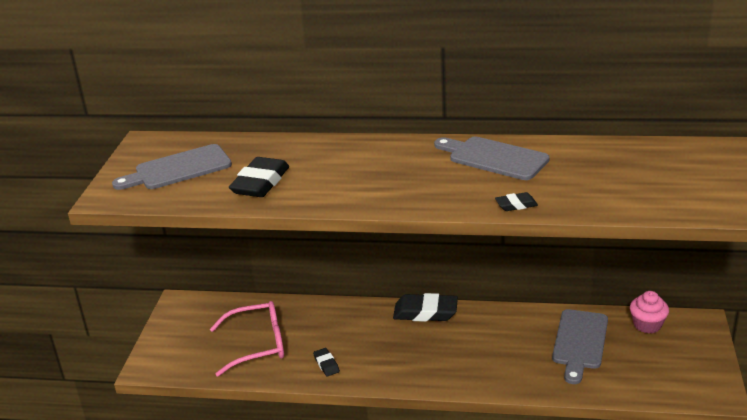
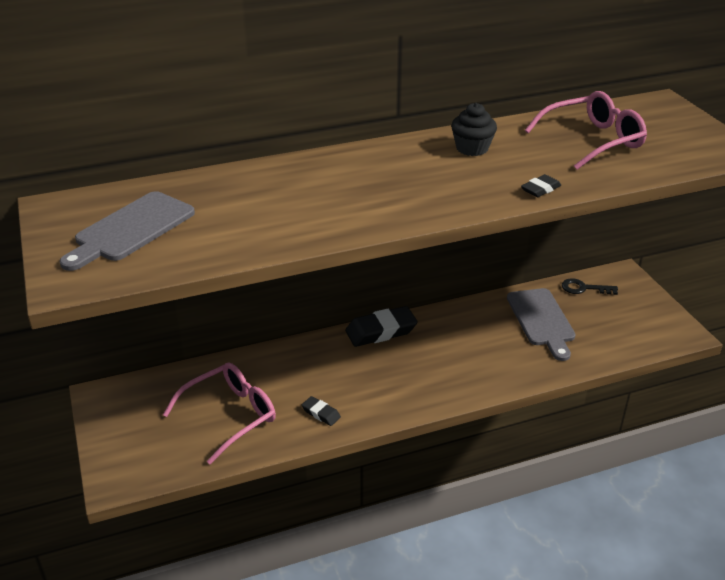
camera: 30 degrees left, 5 degrees up
black eraser [229,157,289,197] -> none
grey cutting board [434,137,550,180] -> black cupcake [451,103,497,156]
pink cupcake [630,291,669,334] -> black key [562,278,618,295]
none -> pink glasses [525,91,647,170]

